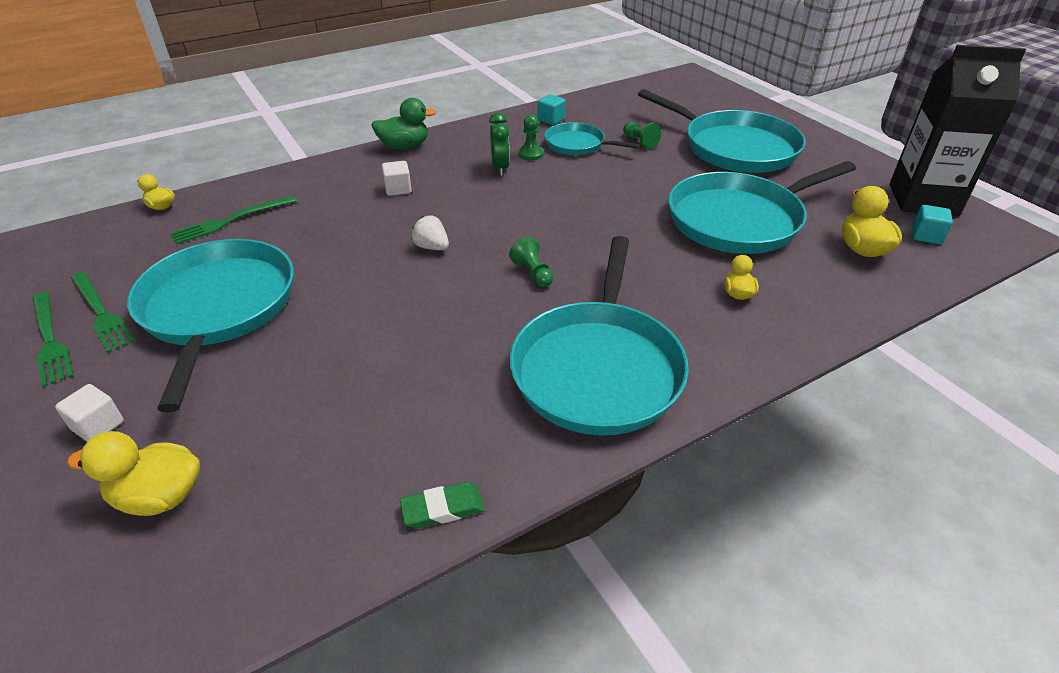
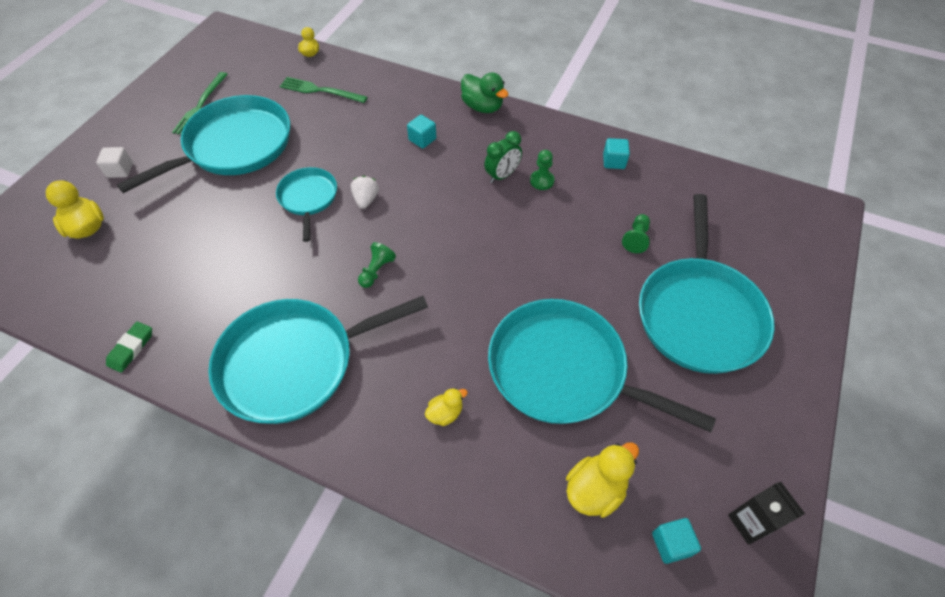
camera: 55 degrees right, 15 degrees up
green fork [32,292,74,387] -> none
white cube [382,161,412,196] -> turquoise cube [407,115,436,149]
green eraser [400,482,485,529] -> green eraser turned 75 degrees clockwise [106,321,152,373]
turquoise pan [544,122,640,155] -> turquoise pan moved to [276,167,337,242]
black carton [889,45,1026,216] -> black carton [728,482,805,545], size x0.48

